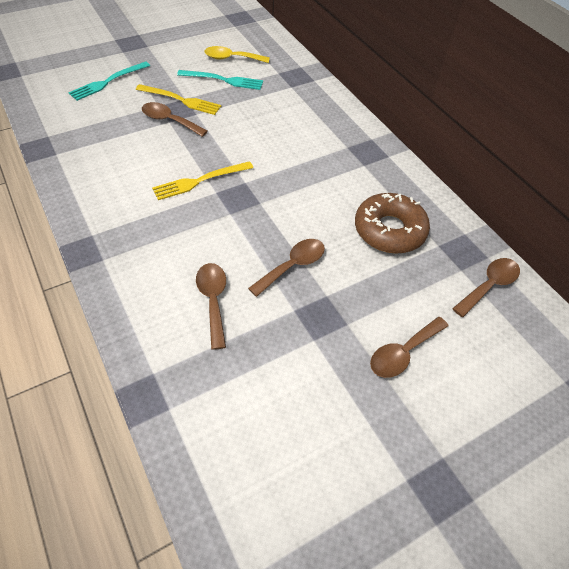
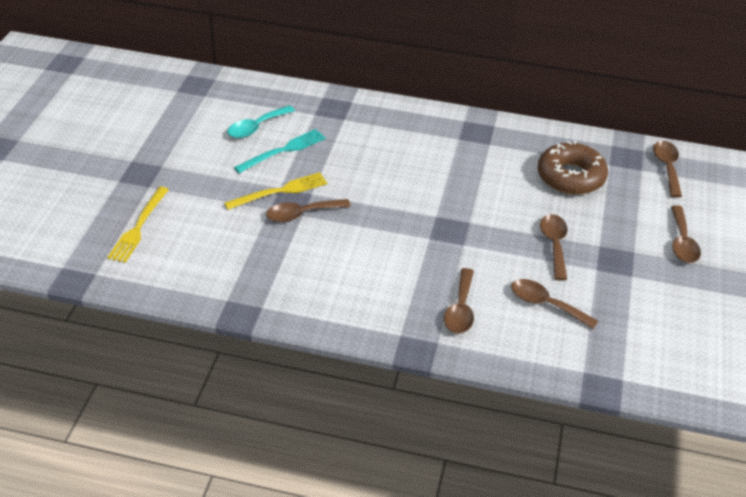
camera: 45 degrees left, 10 degrees down
turquoise fork [68,61,150,101] -> none
yellow fork [152,161,253,200] -> yellow fork moved to [107,187,169,263]
yellow spoon [204,46,270,63] -> turquoise spoon [228,105,295,138]
none -> brown spoon [444,268,474,333]

